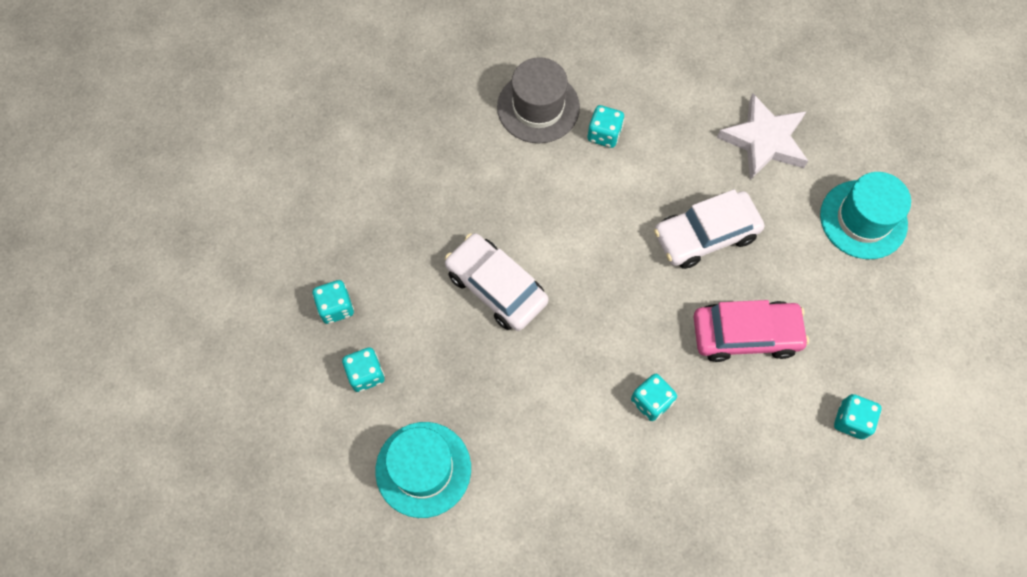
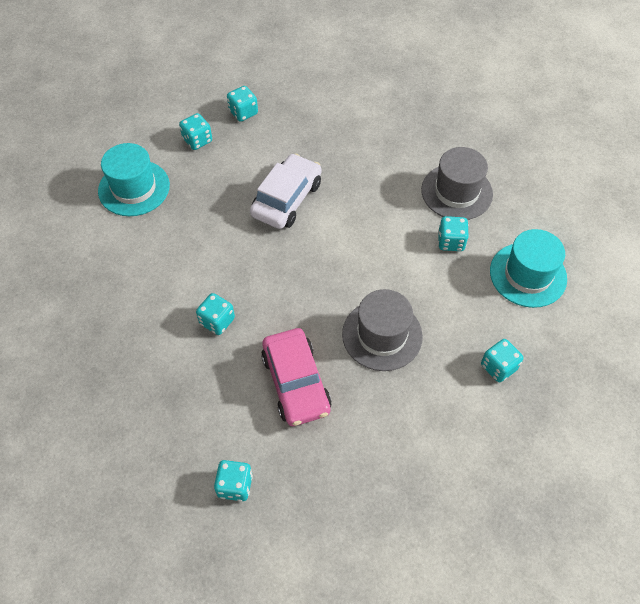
camera: 75 degrees right, 10 degrees down
white car [654,189,764,269] -> grey hat [342,289,423,371]
white star [717,94,808,180] -> turquoise dice [481,339,523,382]
turquoise hat [820,172,911,259] -> turquoise hat moved to [490,229,567,308]

